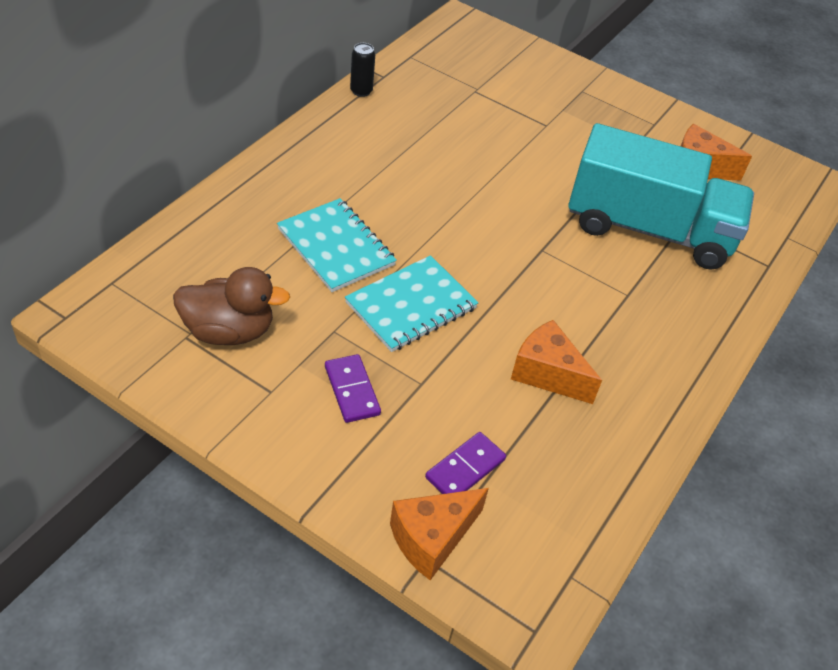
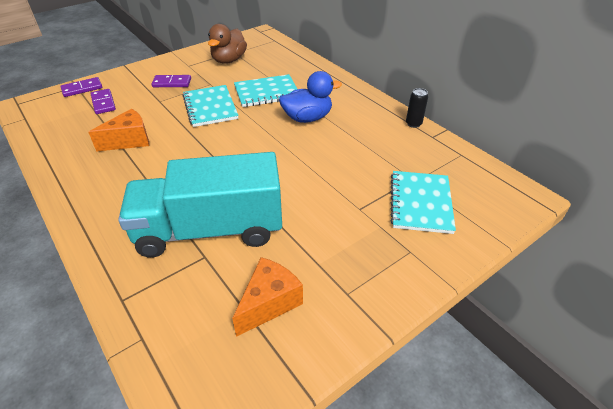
camera: 115 degrees right, 5 degrees down
orange cheese [390,488,489,580] -> purple domino [60,77,103,97]
turquoise truck [568,123,754,270] -> turquoise truck turned 45 degrees clockwise [118,152,282,257]
none -> blue duck [279,71,342,123]
none -> turquoise notebook [390,171,456,234]

